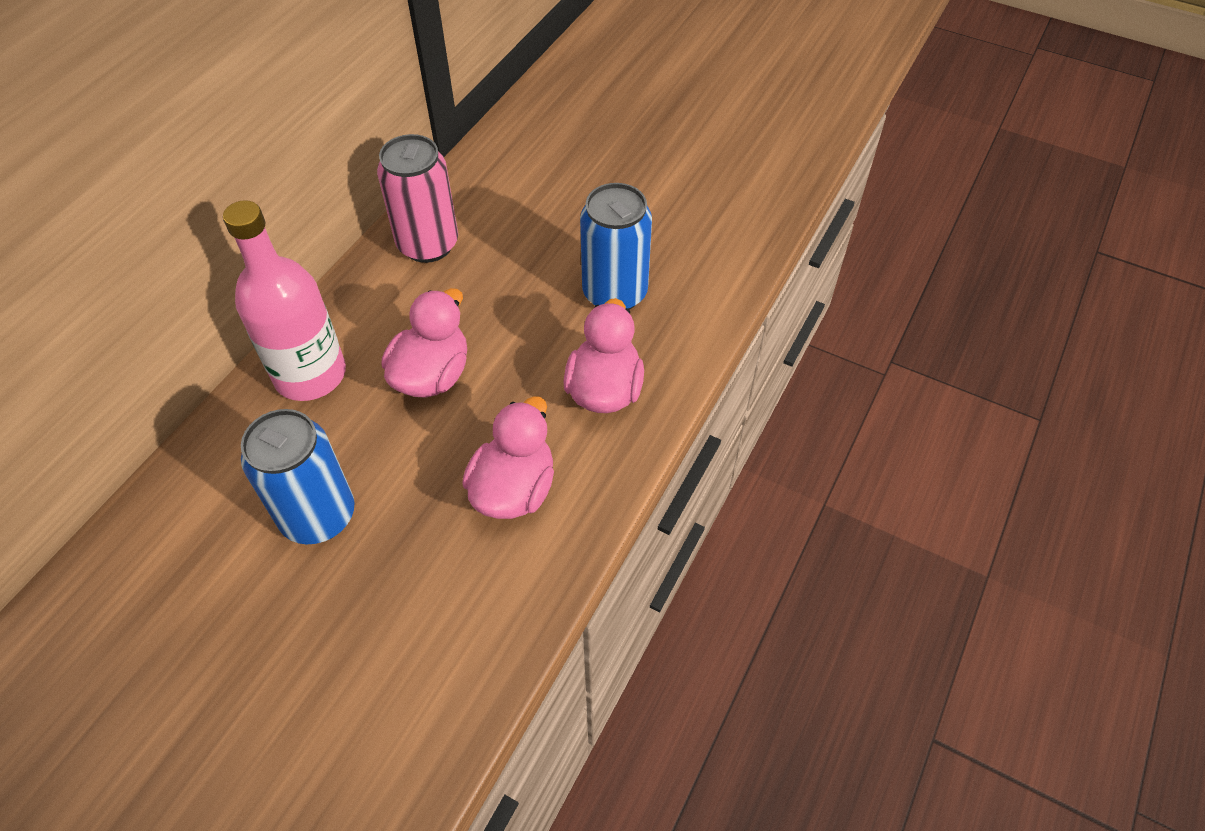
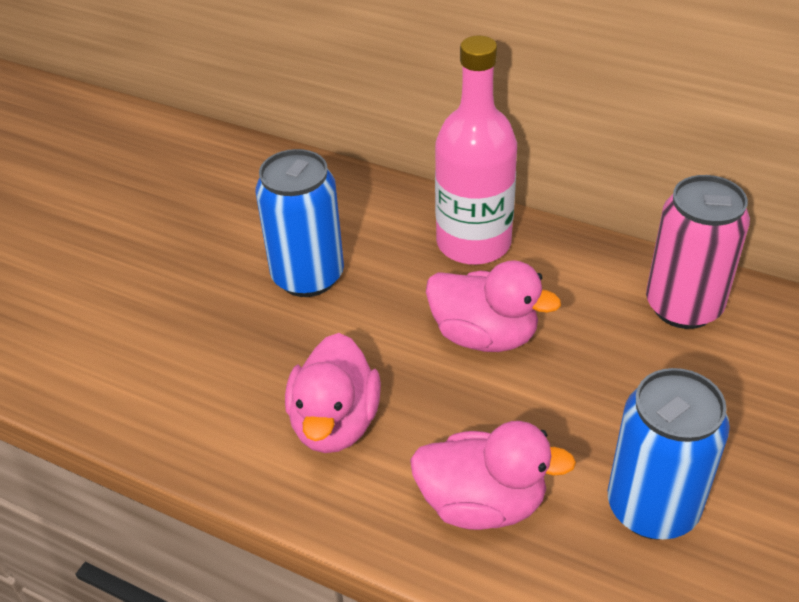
camera: 90 degrees right, 10 degrees down
pink duck [462,396,554,519] -> pink duck turned 75 degrees clockwise [285,333,381,453]

